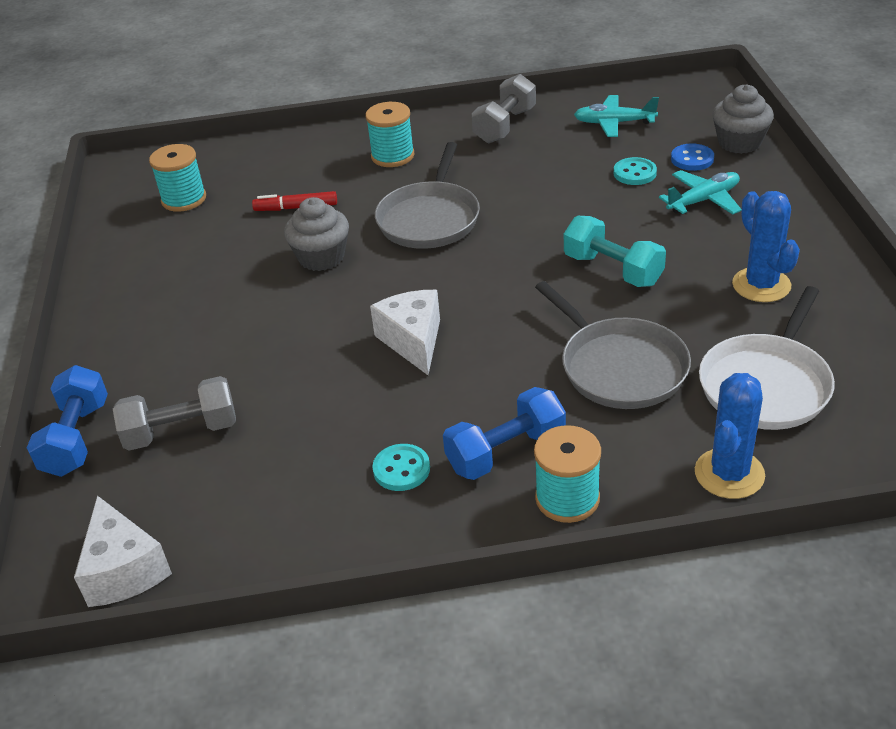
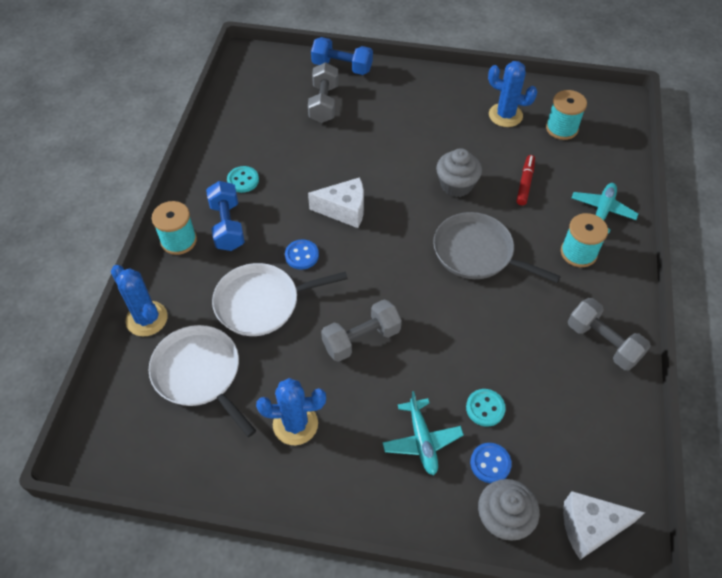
camera: 105 degrees right, 15 degrees up
white cheese [74,496,172,607] -> white cheese moved to [563,491,645,560]
grey pan [535,281,691,409] -> white pan [212,263,348,336]
turquoise dumbbell [564,216,666,287] -> grey dumbbell [321,299,402,362]
turquoise plane [574,95,659,137] -> turquoise plane moved to [571,183,638,233]
none -> blue button [285,239,319,270]
none -> blue cactus [488,61,537,127]

